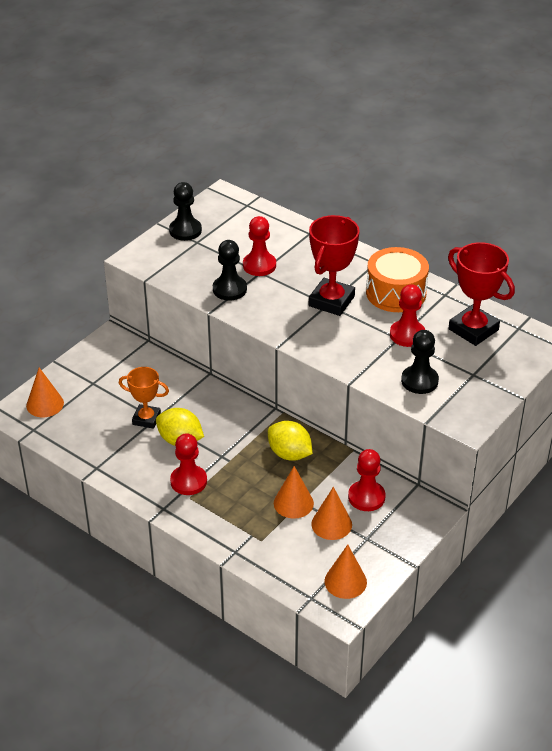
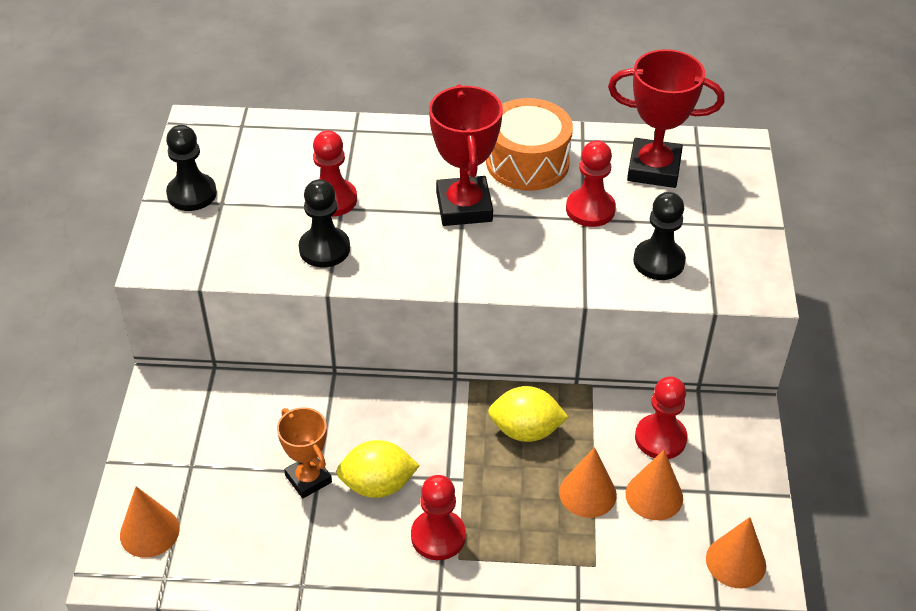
camera: 35 degrees left, 5 degrees up
orange trophy [119,367,169,429] -> orange trophy turned 75 degrees clockwise [277,407,332,498]

